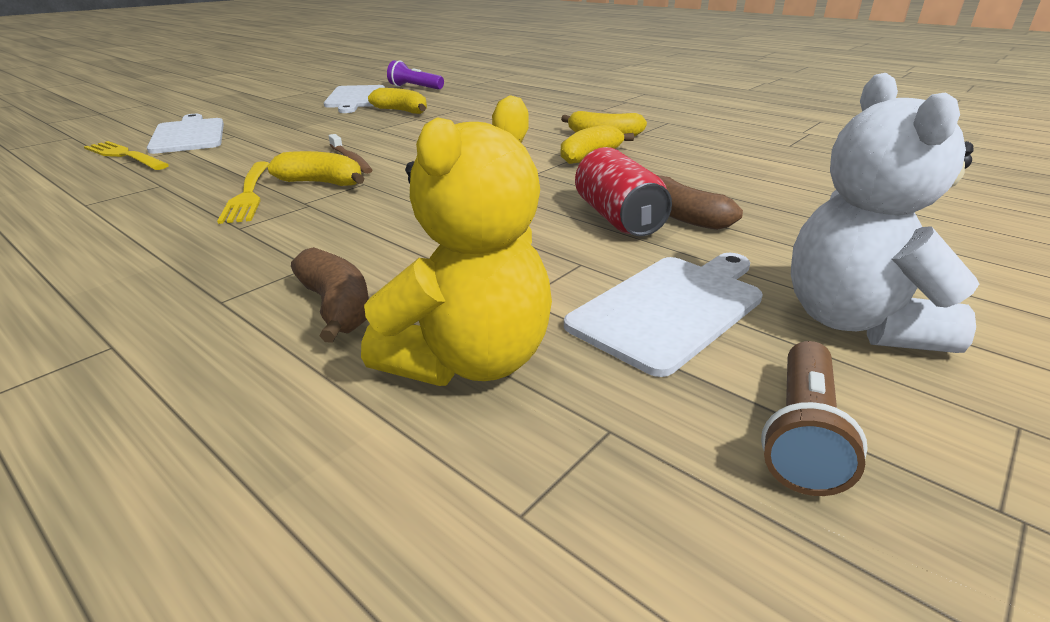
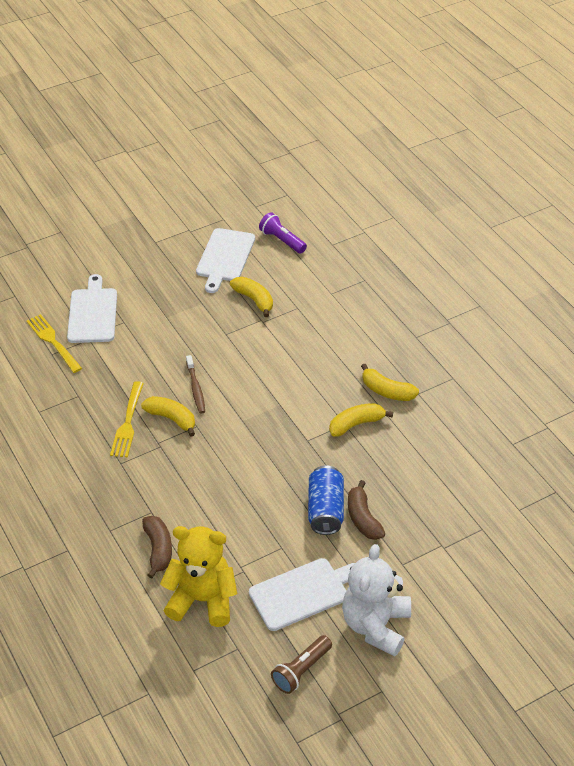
camera: 20 degrees right, 15 degrees up
yellow teddy bear [361,95,552,386] -> yellow teddy bear turned 135 degrees counterclockwise [160,526,237,627]
red can [575,147,672,236] -> blue can [308,466,344,535]

